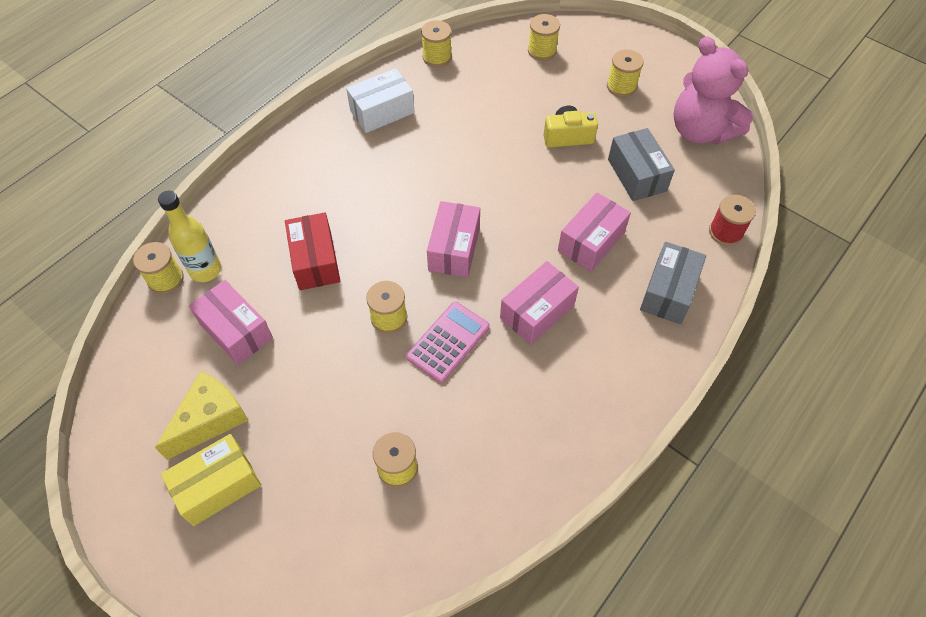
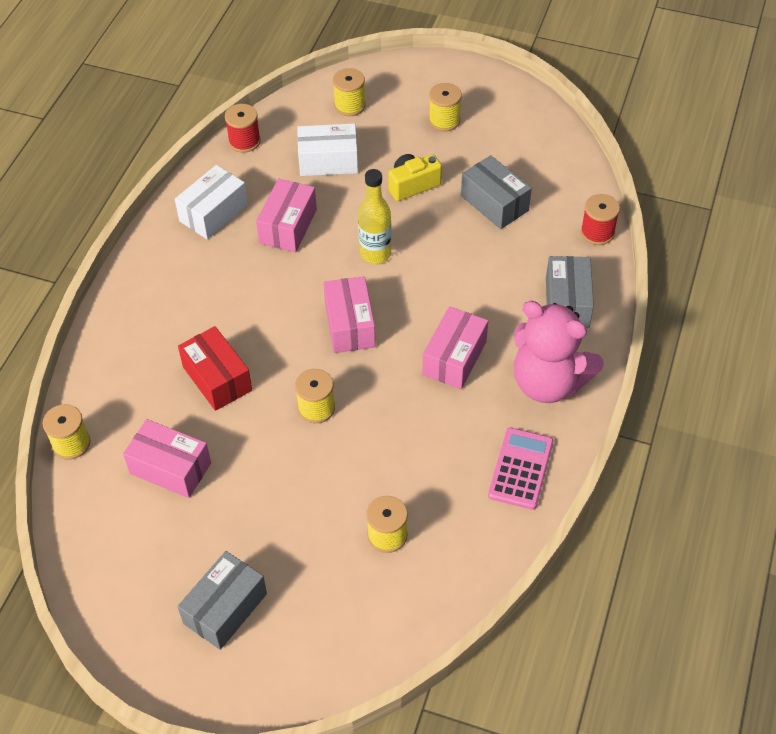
camera: 20 degrees left, 5 degrees down
yellow cheese [155,371,249,460] -> none
yellow bottle [158,191,221,282] -> yellow bottle moved to [358,169,391,264]
yellow box [161,434,261,526] -> grey box [177,551,267,650]
pink calculator [406,302,490,383] -> pink calculator moved to [488,428,554,510]
yellow spool [421,20,452,67] -> red spool [225,104,261,153]
pink box [558,192,631,272] -> pink box moved to [256,179,317,252]
pink teddy bear [674,36,754,145] -> pink teddy bear moved to [514,301,604,403]
none -> white box [297,123,358,176]

